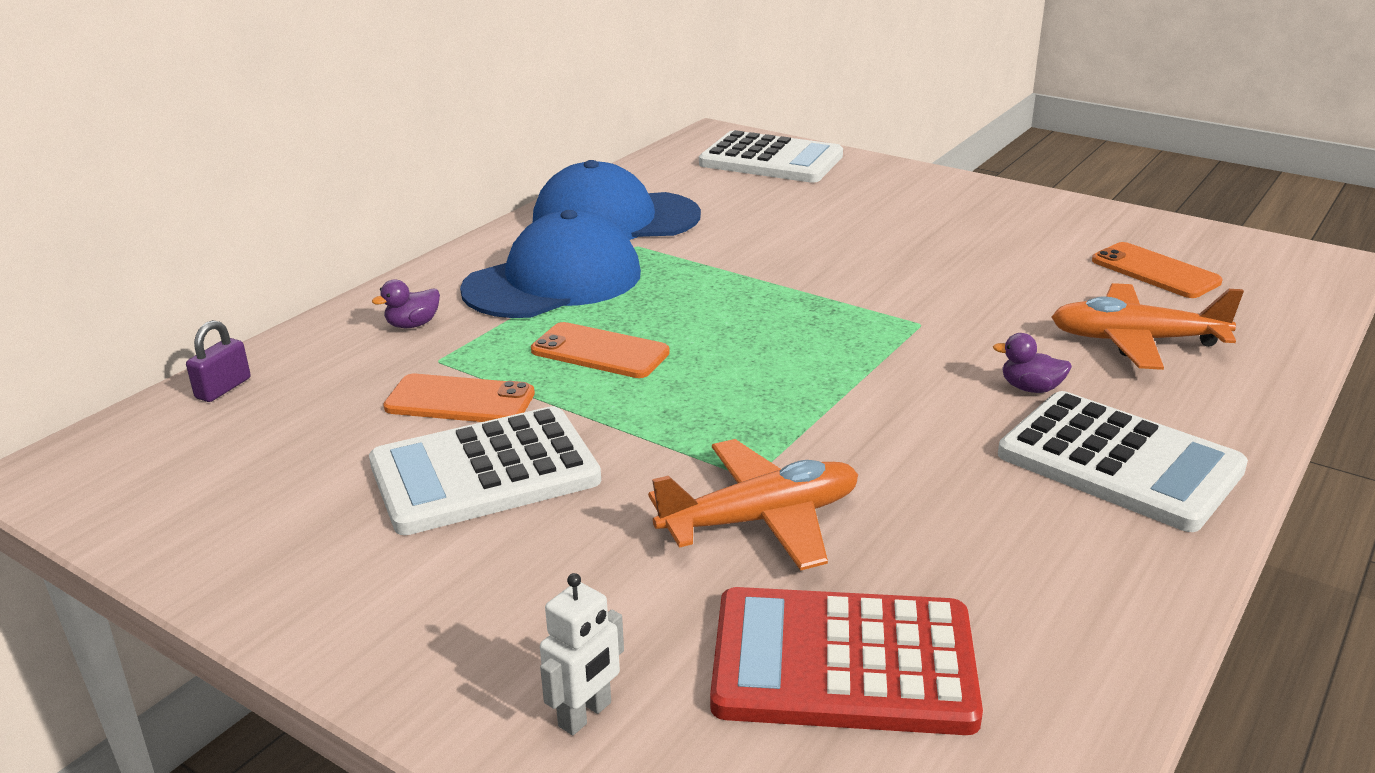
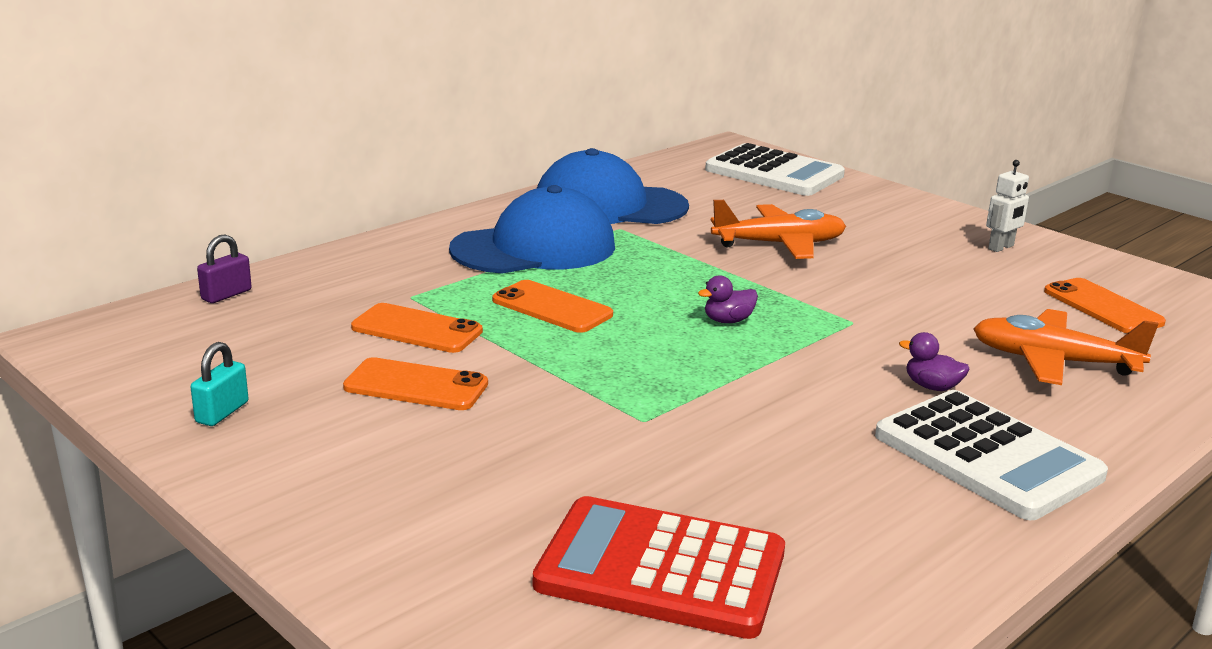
camera: 10 degrees right, 5 degrees down
white calculator [369,406,601,535] -> orange phone [343,357,488,410]
purple duck [372,279,440,328] -> purple duck moved to [698,275,758,323]
white robot [540,573,624,735] -> white robot moved to [986,160,1030,252]
orange plane [648,439,858,571] -> orange plane moved to [711,200,846,259]
none -> turquoise padlock [191,342,249,426]

